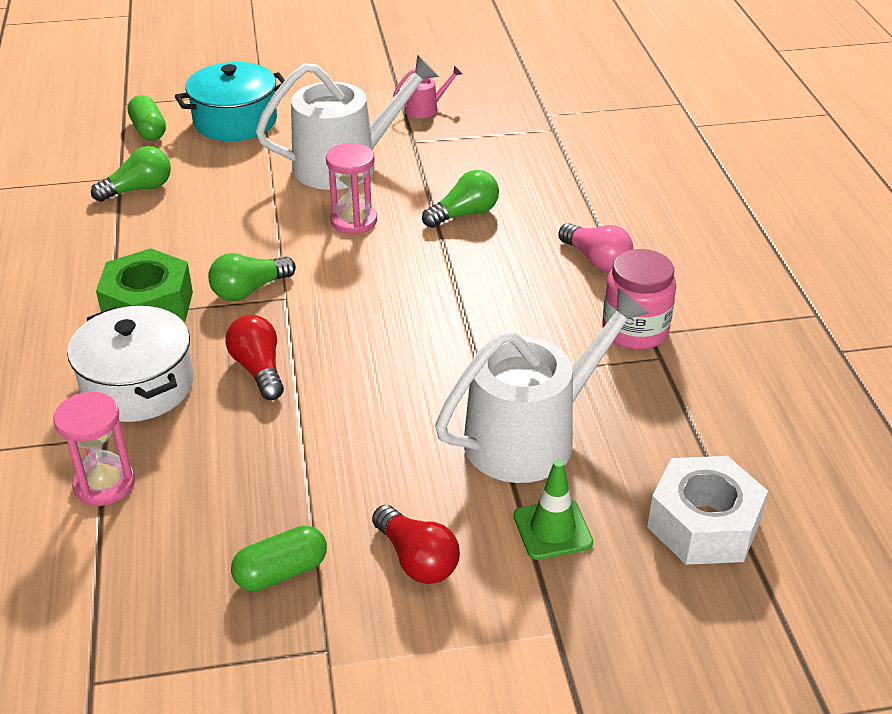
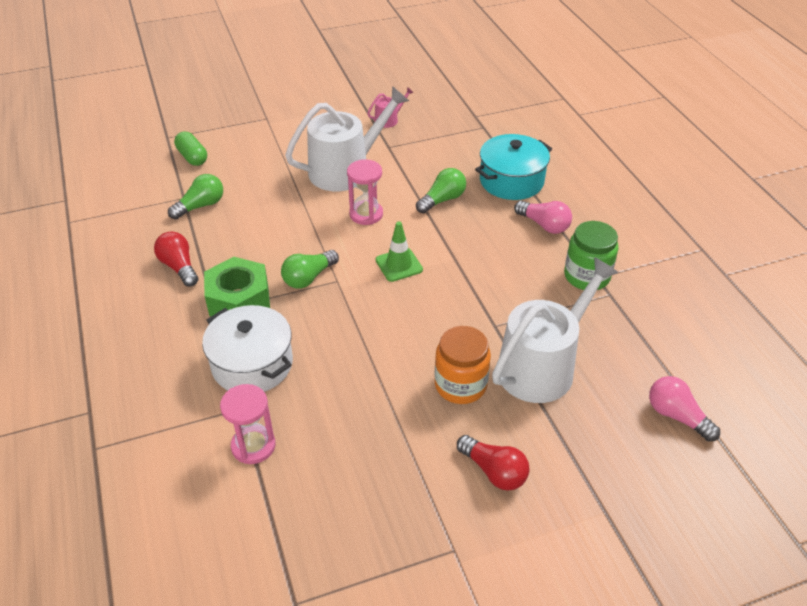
camera: 10 degrees left, 5 degrees up
turquoise pot [175,62,285,141] -> turquoise pot moved to [475,134,552,200]
red light bulb [226,315,284,400] -> red light bulb moved to [154,231,198,287]
green capsule [231,526,327,591] -> none
green traffic cone [514,459,593,560] -> green traffic cone moved to [376,221,423,282]
pink jar [602,249,676,350] -> green jar [564,221,618,290]
white nut [647,456,768,565] -> pink light bulb [649,376,720,442]
none -> orange jar [435,326,491,404]

